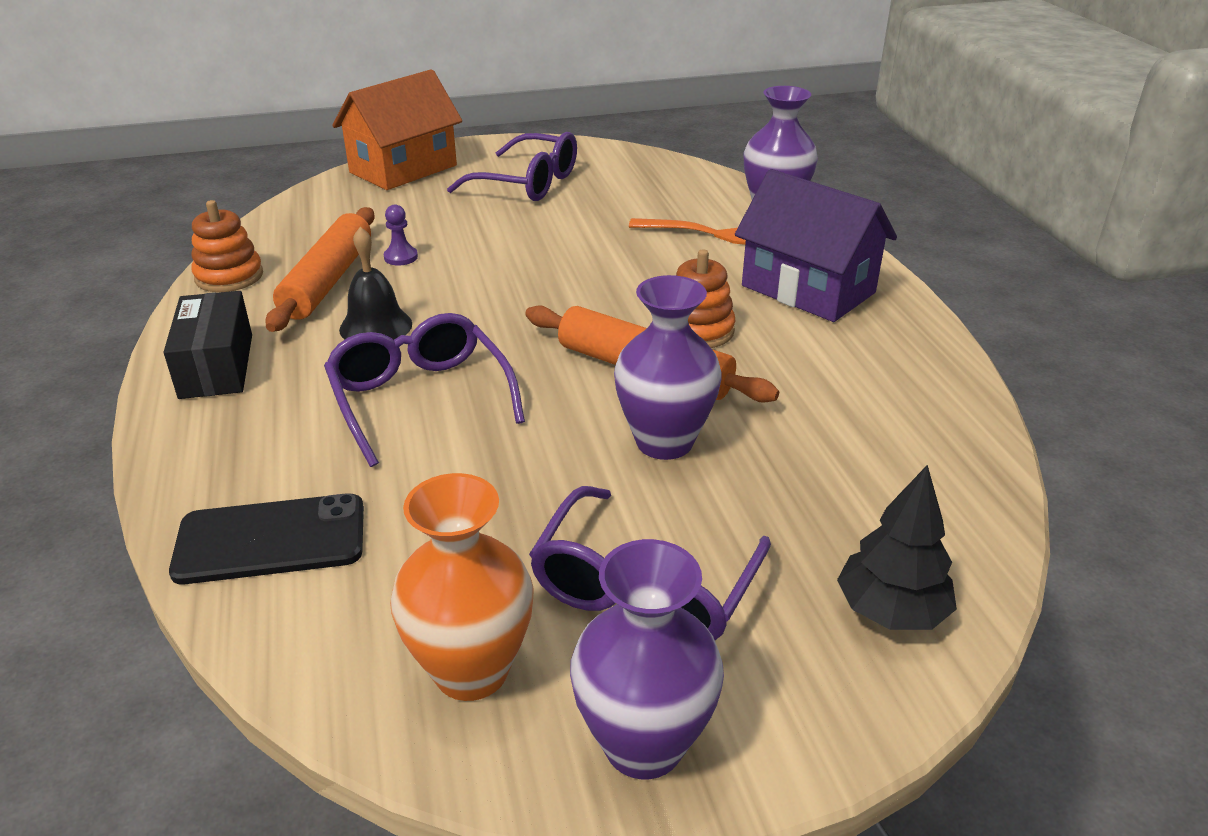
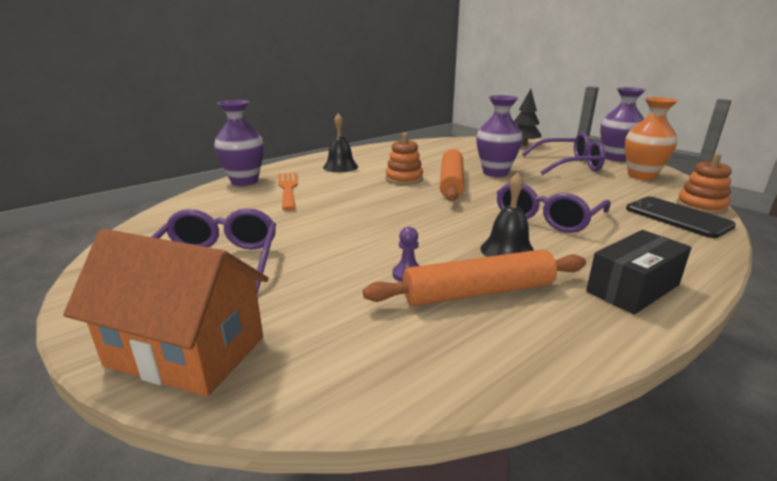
camera: 115 degrees left, 10 degrees down
orange stacking toy [191,200,263,292] -> orange stacking toy moved to [677,153,732,214]
purple house [735,169,897,322] -> black bell [323,113,358,173]

